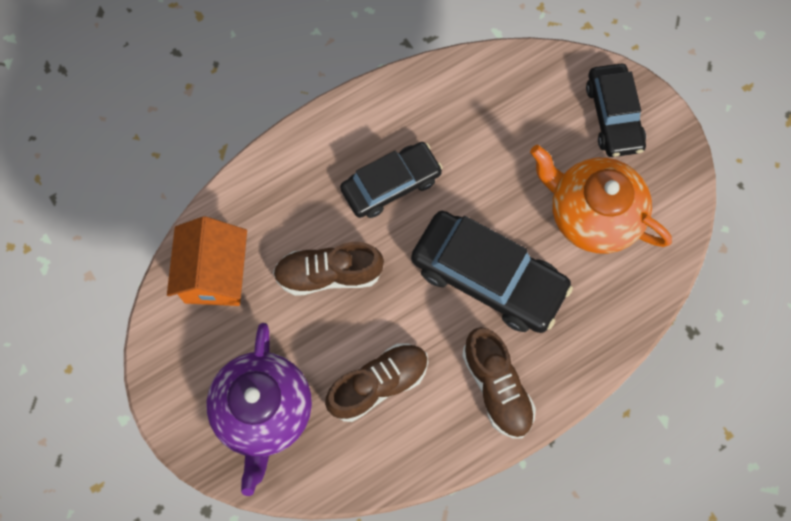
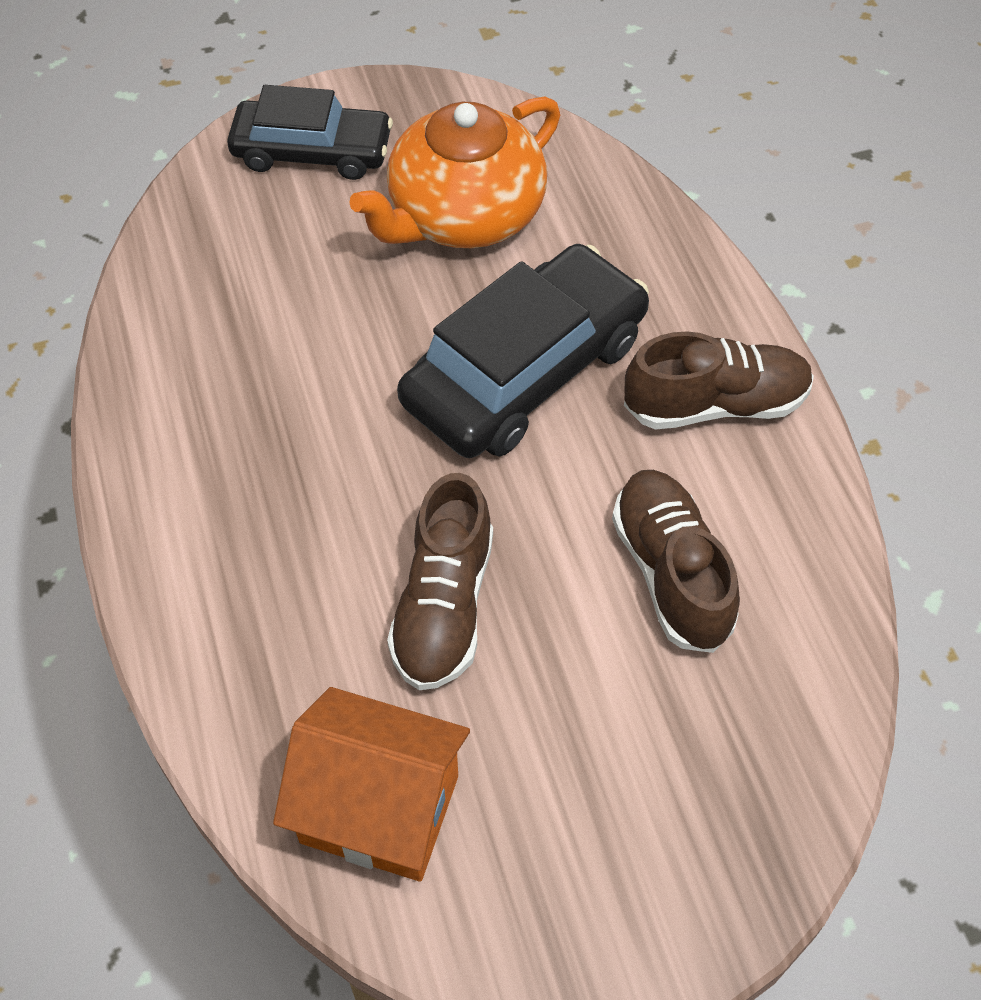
camera: 75 degrees left, 15 degrees down
purple teapot [206,323,312,496] -> none
black car [340,142,443,218] -> none

